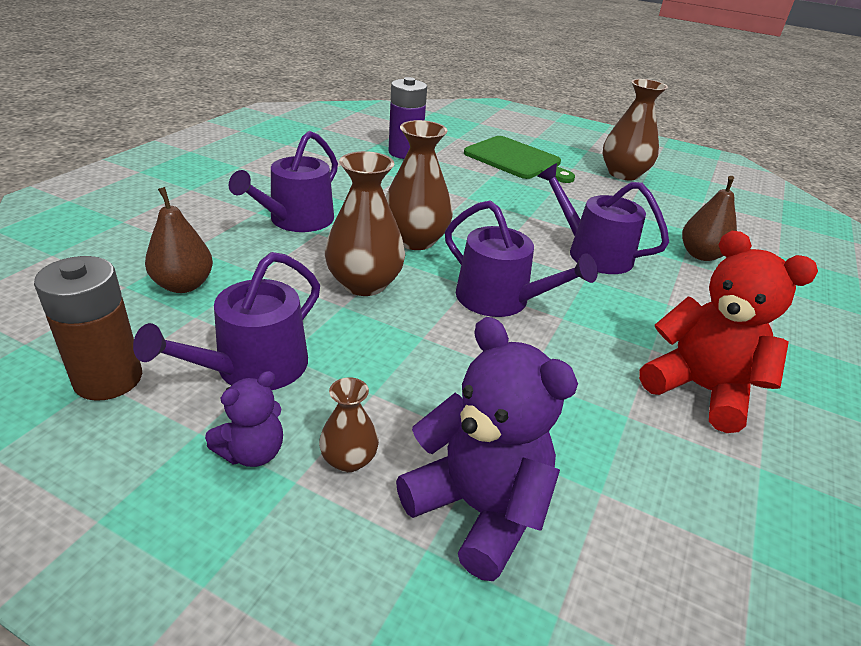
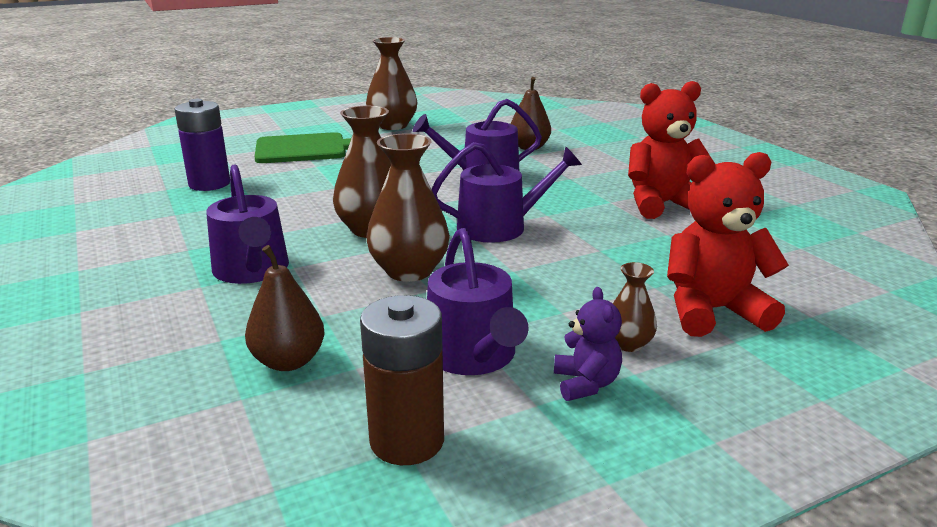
camera: 50 degrees left, 10 degrees down
purple teddy bear [396,317,578,581] -> red teddy bear [667,152,789,337]

